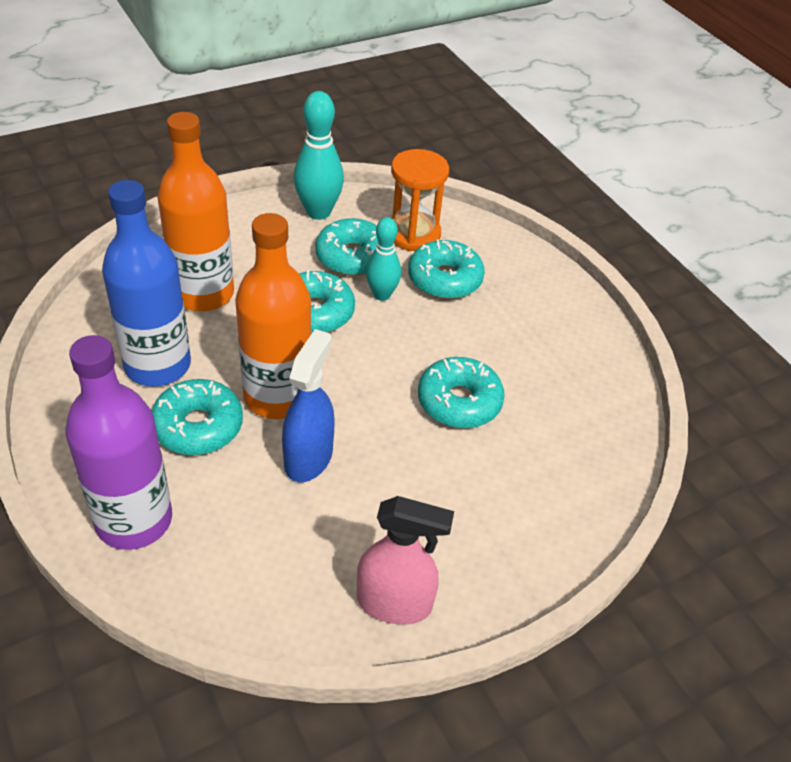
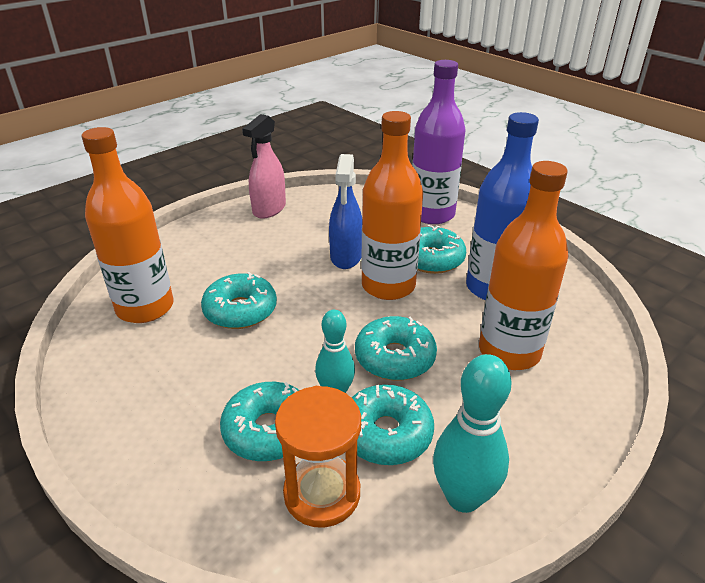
camera: 170 degrees right, 10 degrees down
pink spray bottle [357,496,454,625] -> pink spray bottle turned 60 degrees counterclockwise [242,114,286,219]
none -> orange bottle [81,127,173,323]

